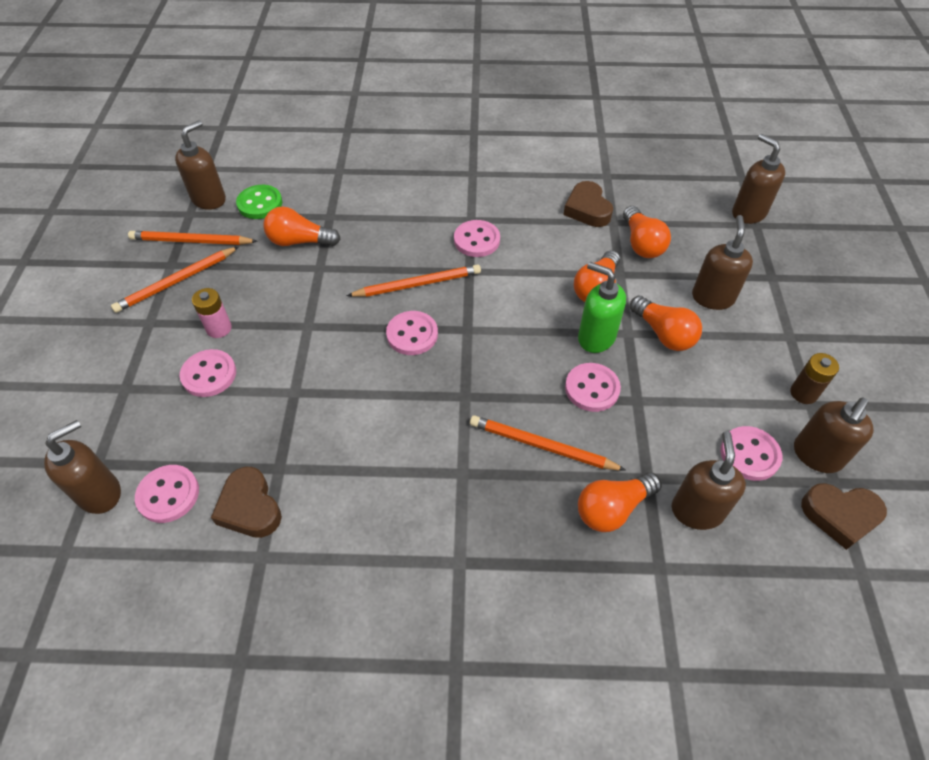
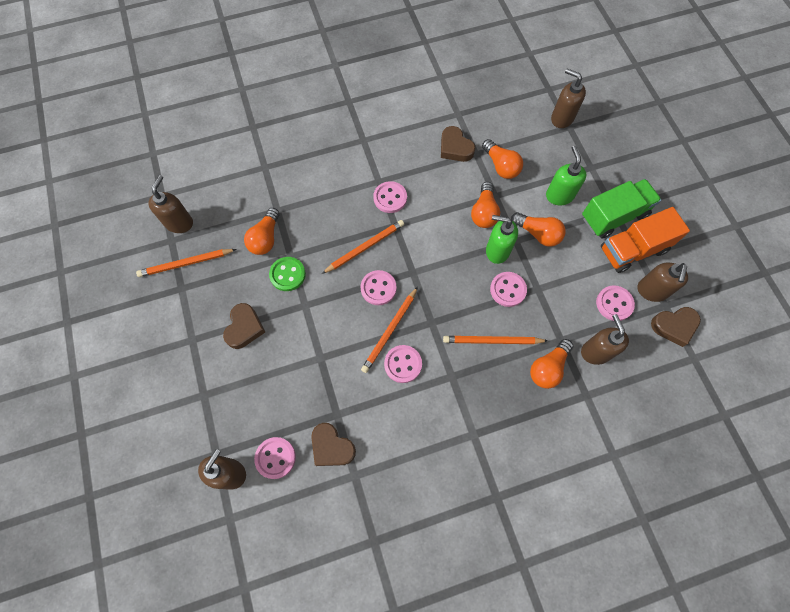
camera: 20 degrees left, 15 degrees up
orange pencil [111,247,239,313] -> orange pencil moved to [361,287,418,373]
pink button [180,349,236,397] -> pink button moved to [384,345,422,383]
pink battery [192,288,232,338] -> brown heart [223,303,265,349]
green button [236,185,282,219] -> green button moved to [269,257,306,291]
orange light bulb [263,207,340,246] -> orange light bulb turned 60 degrees counterclockwise [244,208,280,255]
brown soap dispenser [692,215,753,310] -> green soap dispenser [546,146,587,205]
brown battery [790,353,839,404] -> orange truck [601,207,690,273]
none -> green truck [582,179,661,238]

